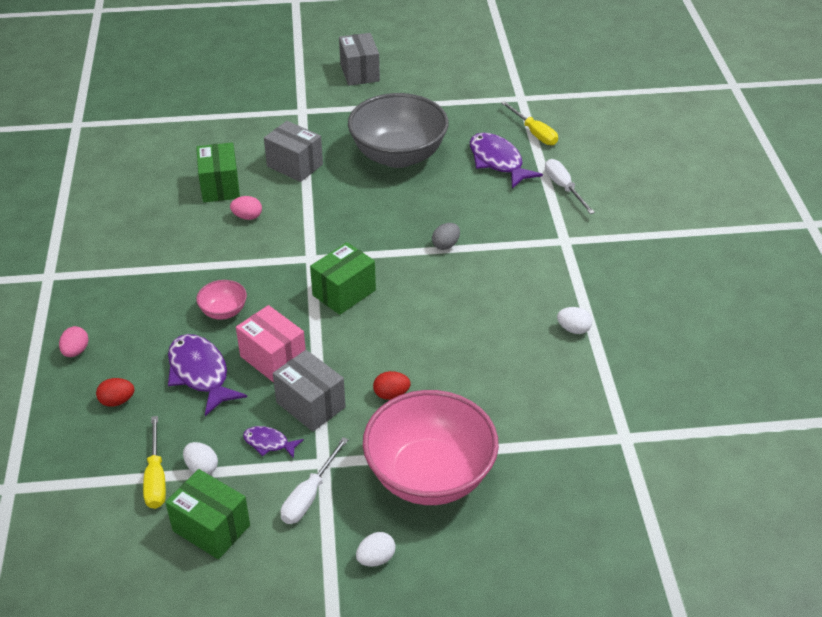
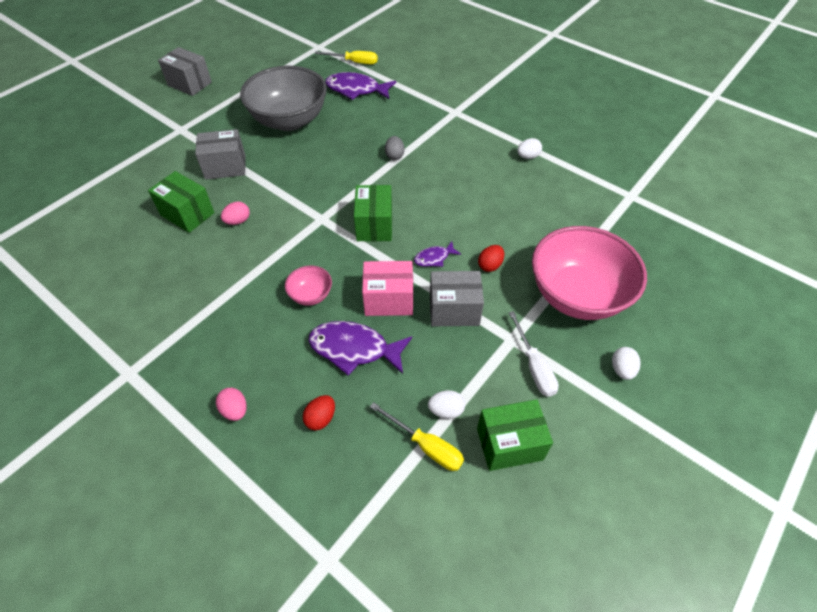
camera: 45 degrees left, 10 degrees up
purple fish [243,426,304,459] -> purple fish moved to [414,241,461,267]
white screwdriver [545,159,595,214] -> none

